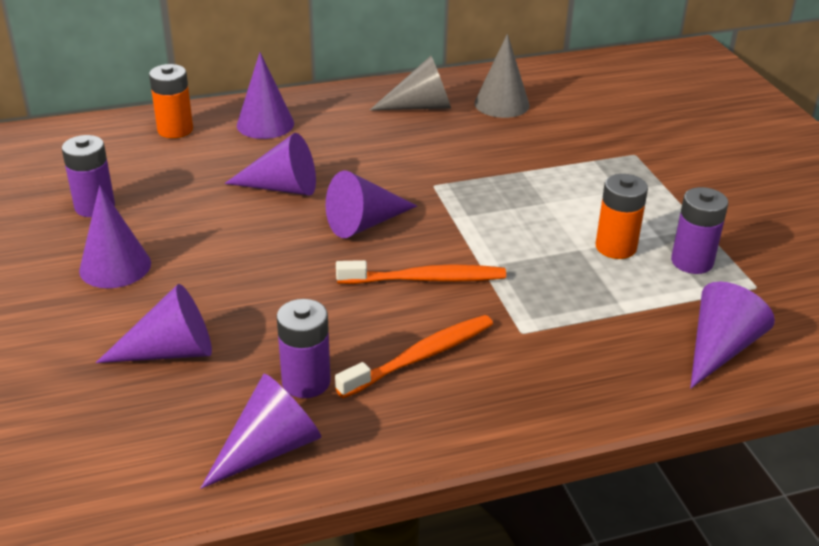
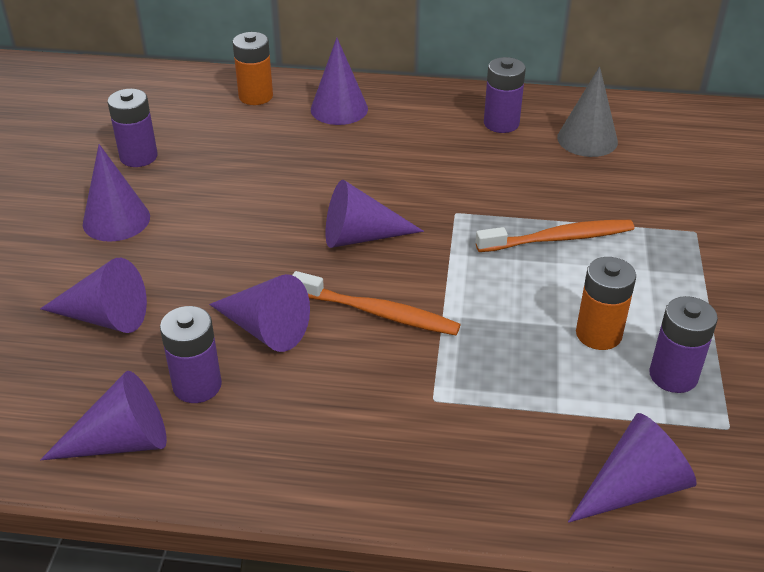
camera: 25 degrees right, 5 degrees up
purple cone [224,133,316,196] -> purple cone moved to [209,274,310,352]
orange toothbrush [335,315,493,398] -> orange toothbrush moved to [476,220,634,252]
grey cone [370,56,451,110] -> purple battery [484,57,526,133]

